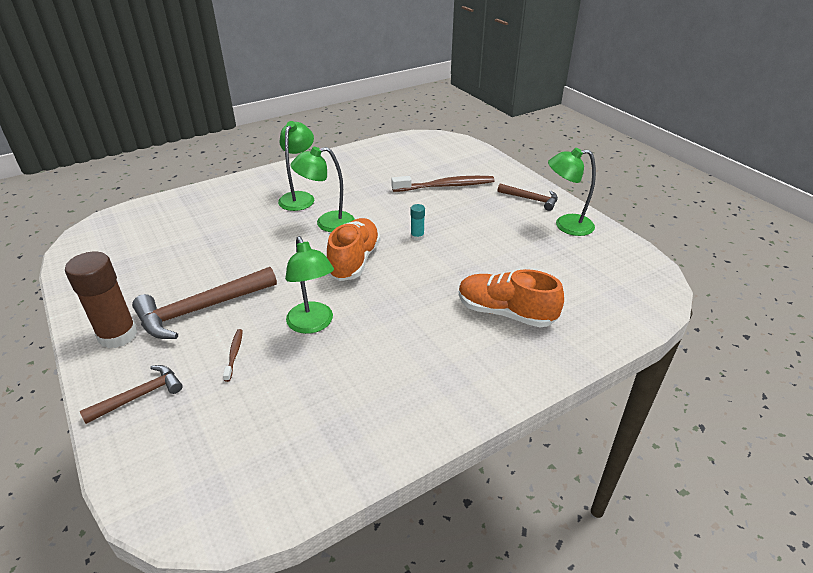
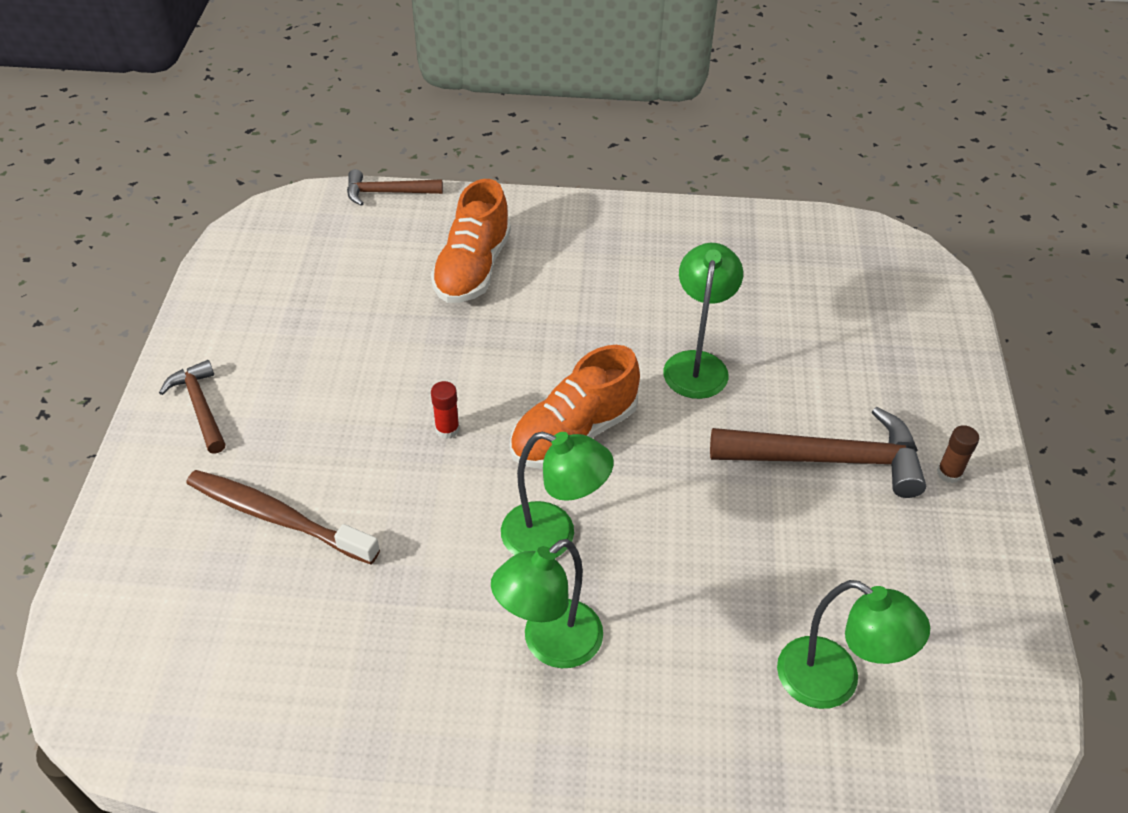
camera: 145 degrees left, 10 degrees up
brown glue stick [65,252,137,348] -> brown glue stick [937,425,979,483], size x0.46
brown hammer [80,365,183,424] -> brown hammer moved to [347,169,443,206]
brown toothbrush [223,329,243,382] -> none
turquoise glue stick [410,204,425,241] -> red glue stick [431,381,460,439]
orange shoe [459,269,564,327] -> orange shoe turned 45 degrees clockwise [431,179,511,303]
green lamp [548,148,596,236] -> green lamp moved to [777,580,930,709]

